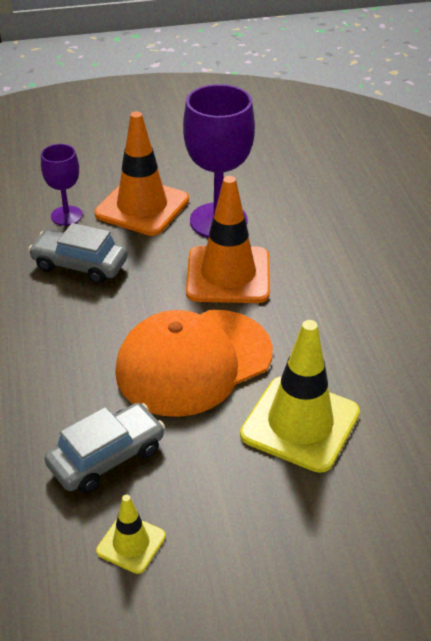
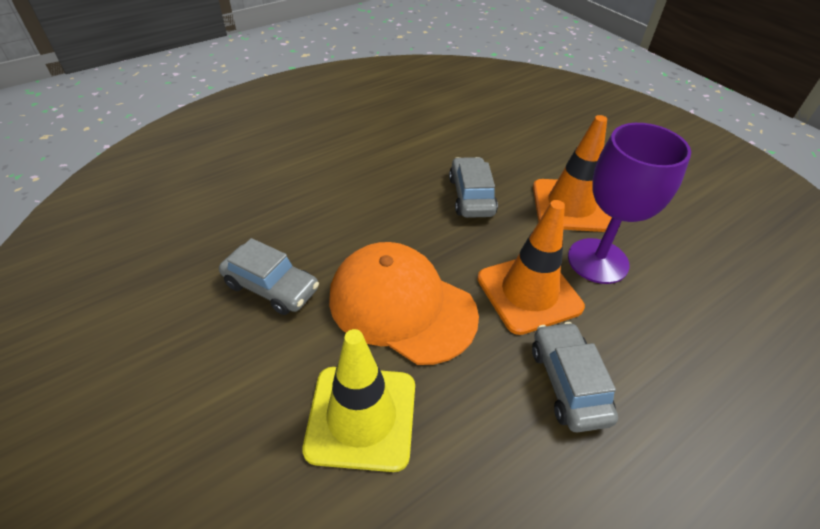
camera: 65 degrees right, 5 degrees up
purple goblet [41,144,83,226] -> none
yellow traffic cone [96,495,166,574] -> none
none -> grey car [532,322,618,433]

